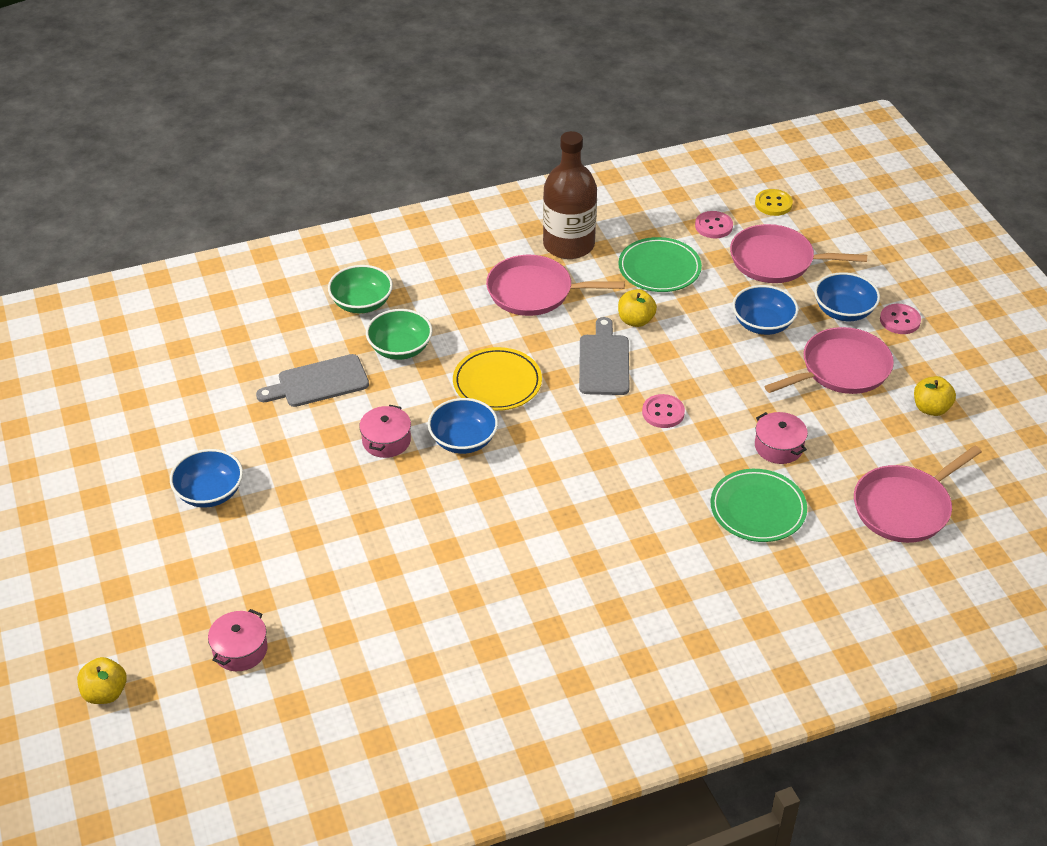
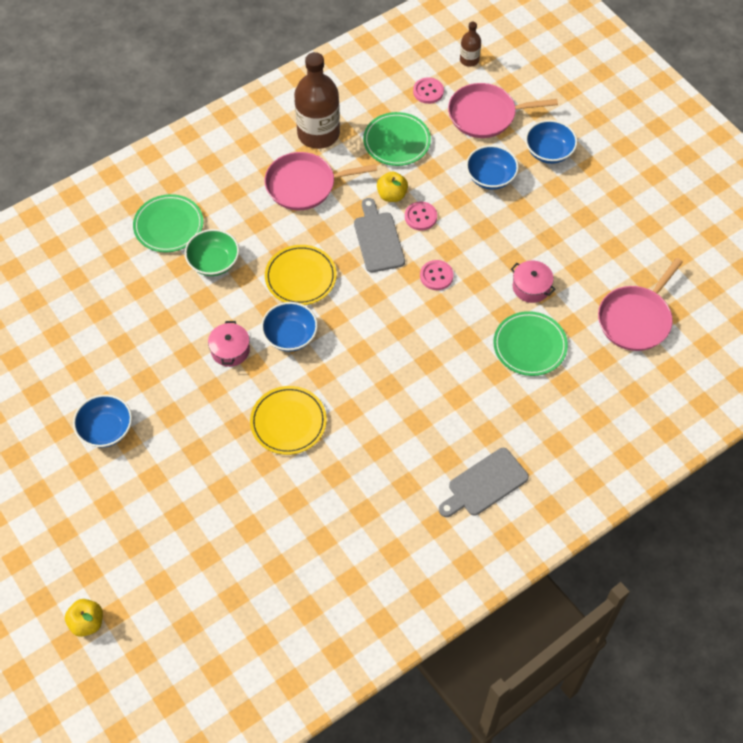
camera: 15 degrees left, 15 degrees up
pink pot [208,609,268,671] -> none
grey cutting board [256,354,369,407] -> grey cutting board moved to [439,448,529,517]
green bowl [328,265,393,313] -> green plate [133,194,204,252]
yellow button [755,189,793,216] -> brown bottle [460,22,481,67]
pink pan [764,327,894,394] -> none
pink button [880,304,921,334] -> pink button moved to [405,202,437,230]
yellow apple [914,376,956,416] -> none
none -> yellow plate [250,386,327,455]

